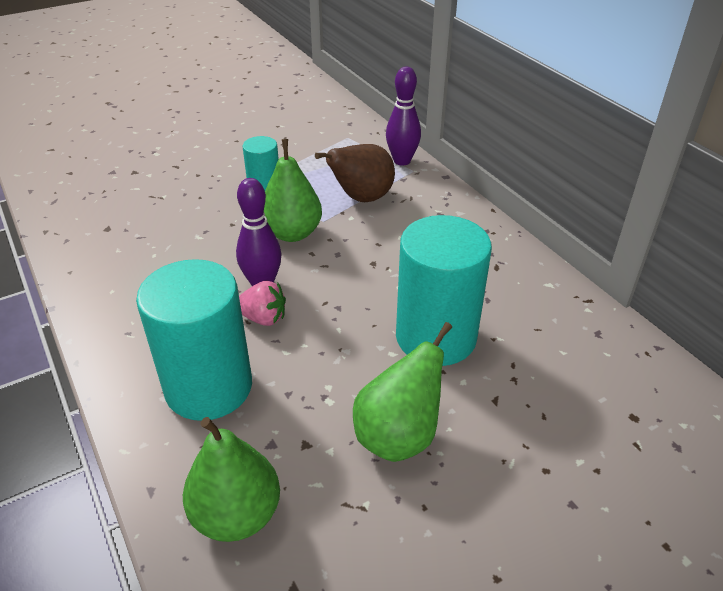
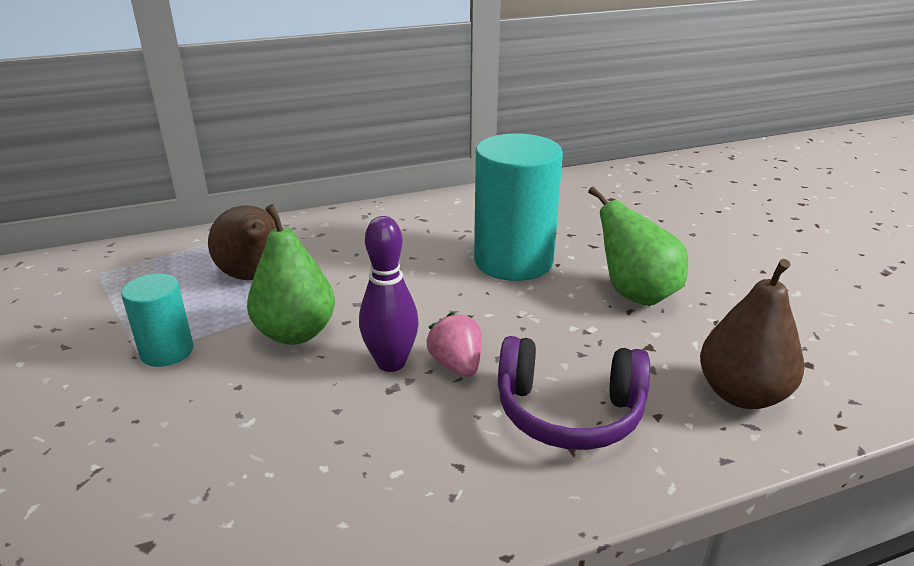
camera: 80 degrees left, 10 degrees down
turquoise cylinder [136,259,252,421] -> purple headphones [498,336,650,450]
green pear [183,417,280,542] -> brown pear [700,259,804,409]
pink strawberry [239,281,286,326] -> pink strawberry turned 45 degrees counterclockwise [427,312,482,377]
purple bowling pin [386,66,421,166] -> none

